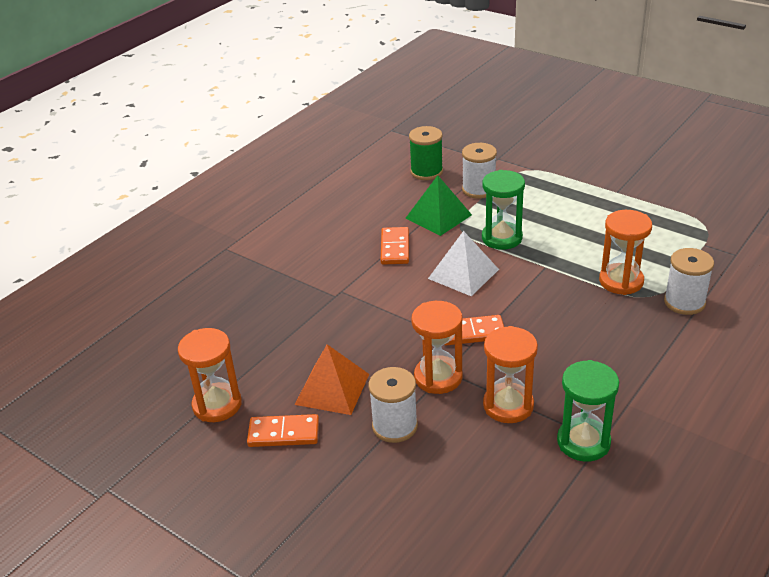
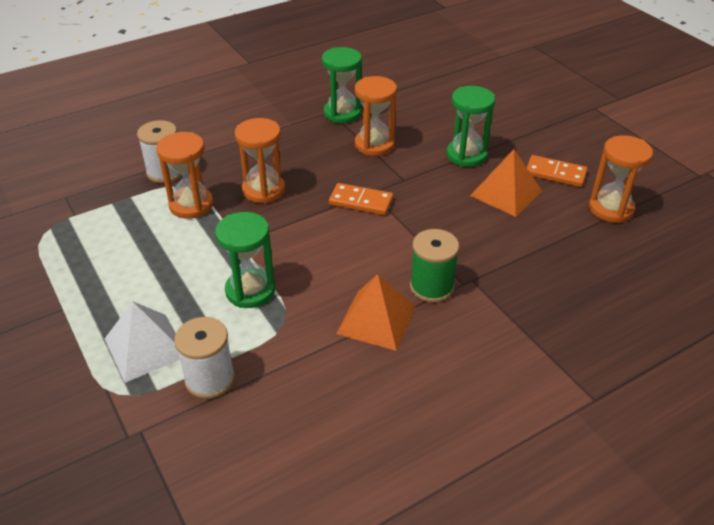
camera: 160 degrees left, 5 degrees up
white spool [369,367,418,443] -> green hourglass [447,86,495,167]
orange domino [381,227,409,265] -> orange pyramid [336,274,416,351]
green pyramid [405,175,472,236] -> none
green spool [409,126,443,180] -> green spool moved to [410,229,459,303]
orange hourglass [411,301,463,394] -> orange hourglass moved to [235,118,285,204]
white pyramid [428,231,499,296] -> white pyramid moved to [105,301,180,383]

